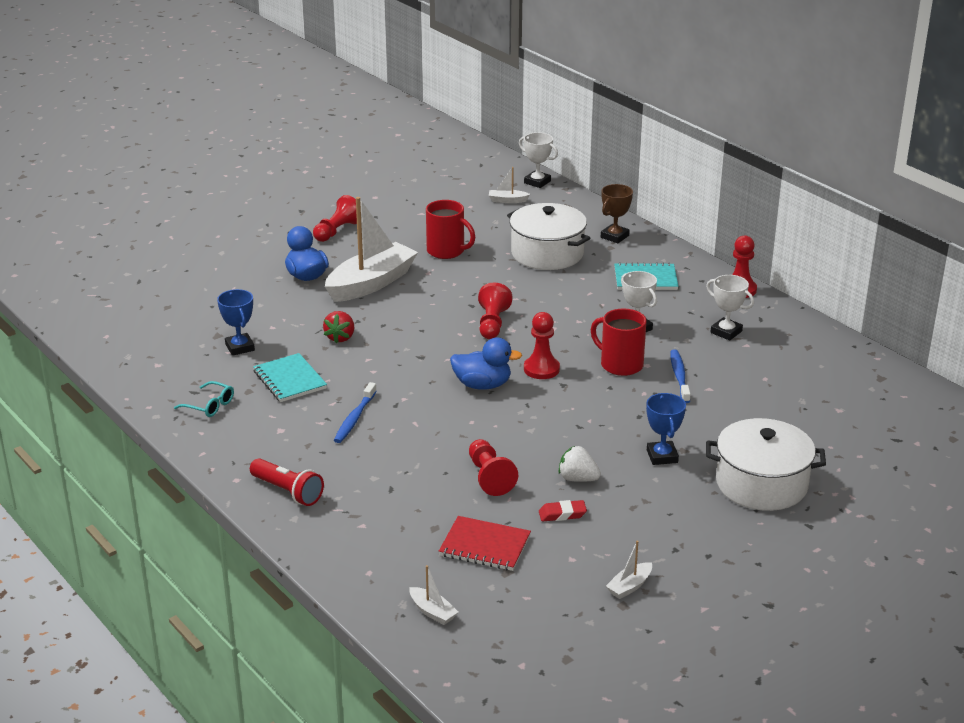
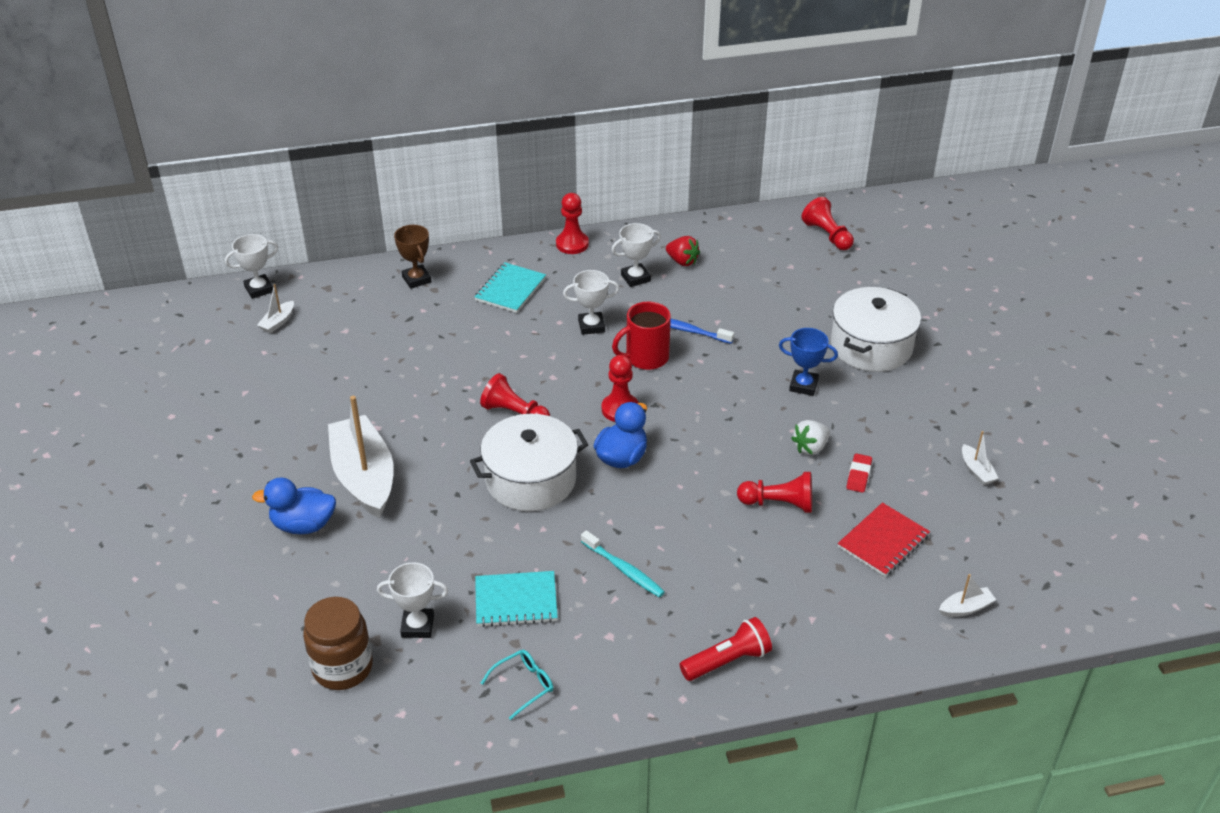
camera: 65 degrees left, 10 degrees up
blue trophy [217,289,255,356] -> white trophy [377,562,448,638]
red pawn [313,195,357,242] -> red pawn moved to [801,197,854,250]
red strawberry [323,311,354,343] -> red strawberry moved to [666,236,700,266]
blue toothbrush [334,382,377,443] -> turquoise toothbrush [581,530,665,597]
red mug [426,200,476,259] -> none
white pot [507,203,590,270] -> white pot moved to [470,414,588,511]
none -> brown jar [303,597,373,690]

